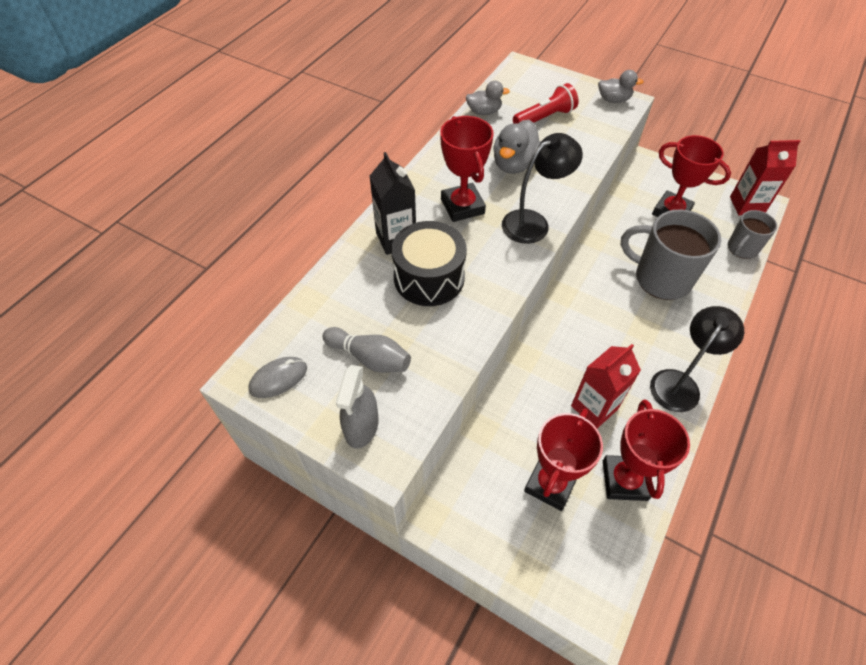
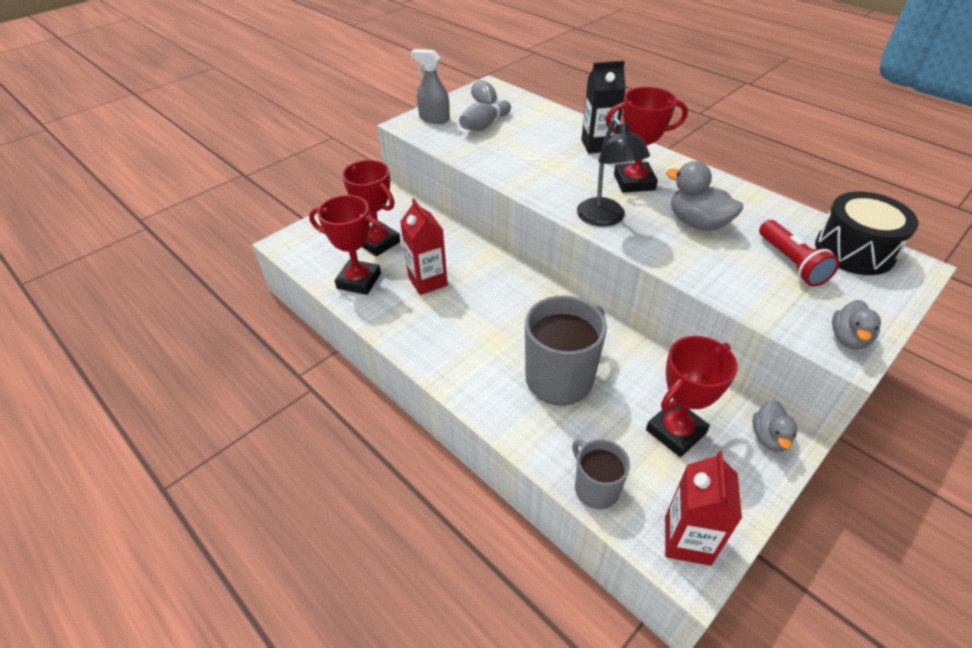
camera: 105 degrees right, 10 degrees down
black drum [391,221,467,306] -> black drum moved to [815,192,919,275]
grey duck [466,81,510,115] -> grey duck moved to [752,400,798,452]
black lamp [650,306,744,412] -> none

